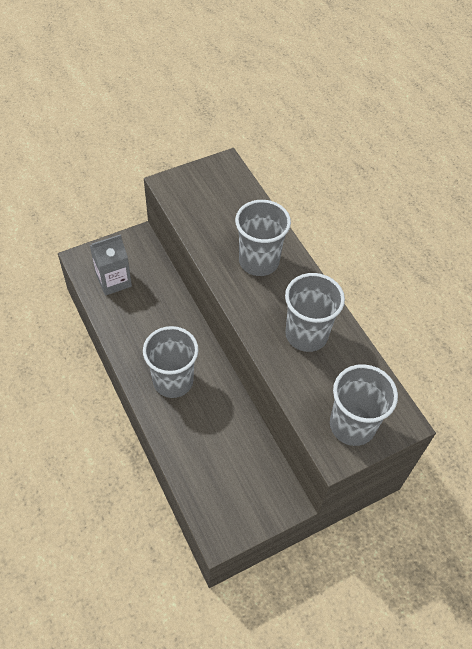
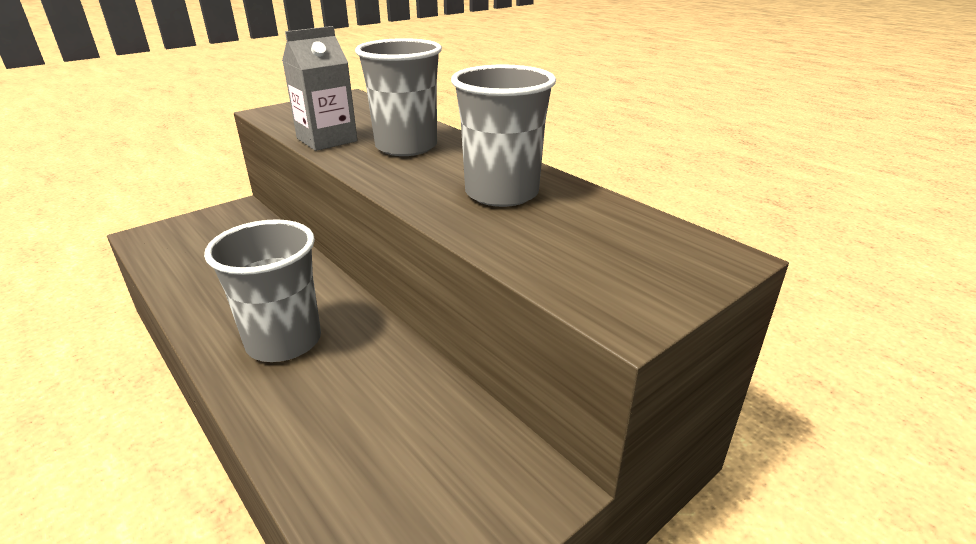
camera: 10 degrees left, 25 degrees down
grey carton [90,234,132,296] -> grey carton moved to [282,26,357,151]
grey cup [330,364,398,446] -> none

